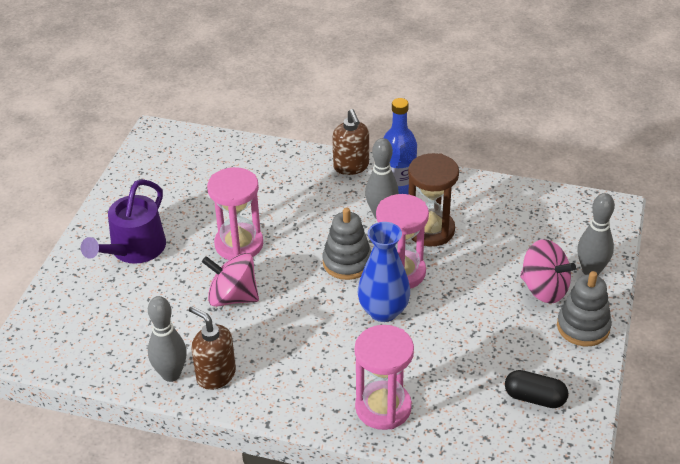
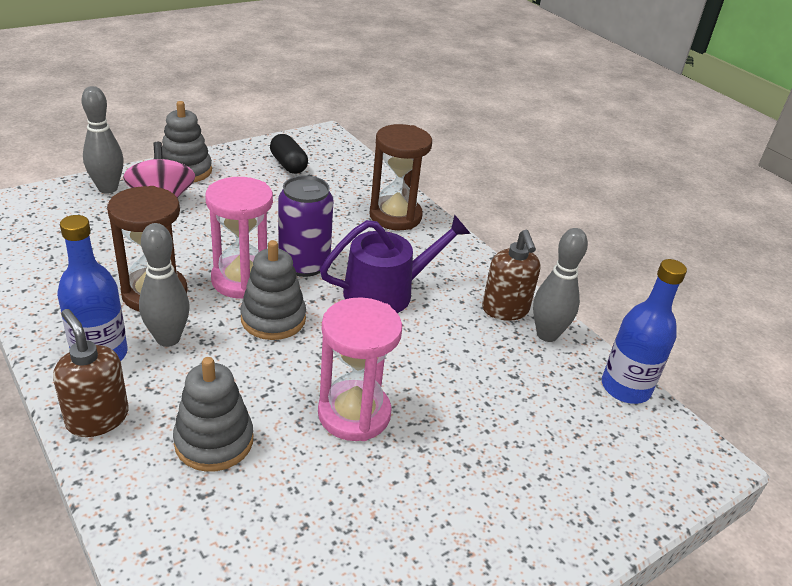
camera: 145 degrees left, 5 degrees down
purple watering can [81,179,166,264] -> purple watering can moved to [320,215,471,313]
pink spinning top [202,253,259,307] -> none
brown soap dispenser [332,109,369,175] -> brown soap dispenser turned 60 degrees counterclockwise [53,309,129,437]
pink hourglass [355,325,414,430] -> brown hourglass [369,124,432,230]
blue vase [358,222,410,322] -> purple can [278,176,334,277]
none -> grey stacking toy [173,357,253,472]
none -> blue bottle [602,259,687,404]

